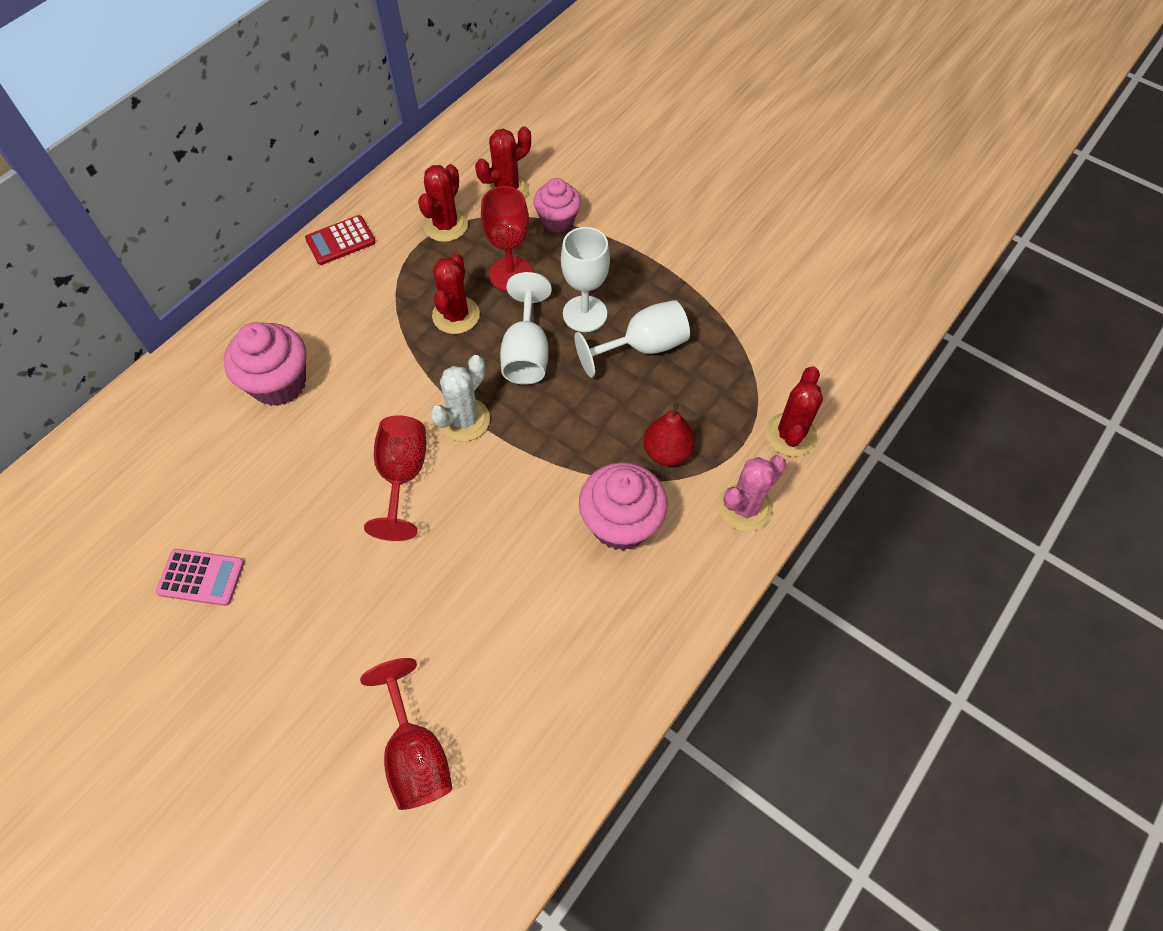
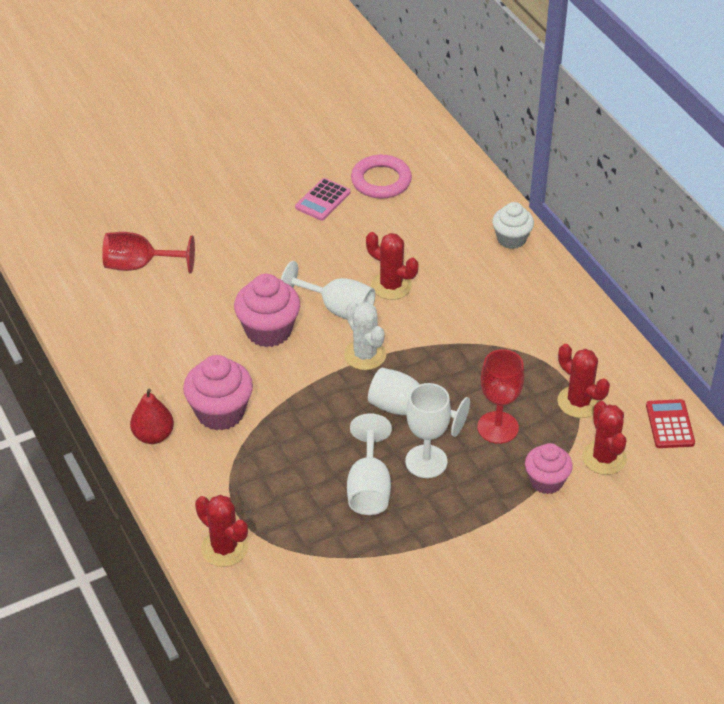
camera: 115 degrees right, 15 degrees down
pink cupcake [224,322,307,406] -> pink cupcake moved to [234,274,300,347]
red calculator [305,215,375,265] -> red calculator moved to [646,399,695,448]
red goblet [364,415,426,541] -> white goblet [281,261,375,319]
red cactus [432,253,480,334] -> red cactus moved to [366,232,418,300]
red pear [643,403,695,466] -> red pear moved to [130,389,174,444]
pink cactus [719,455,786,532] -> none
none -> pink ring [351,155,412,199]
none -> white cupcake [492,202,534,249]

